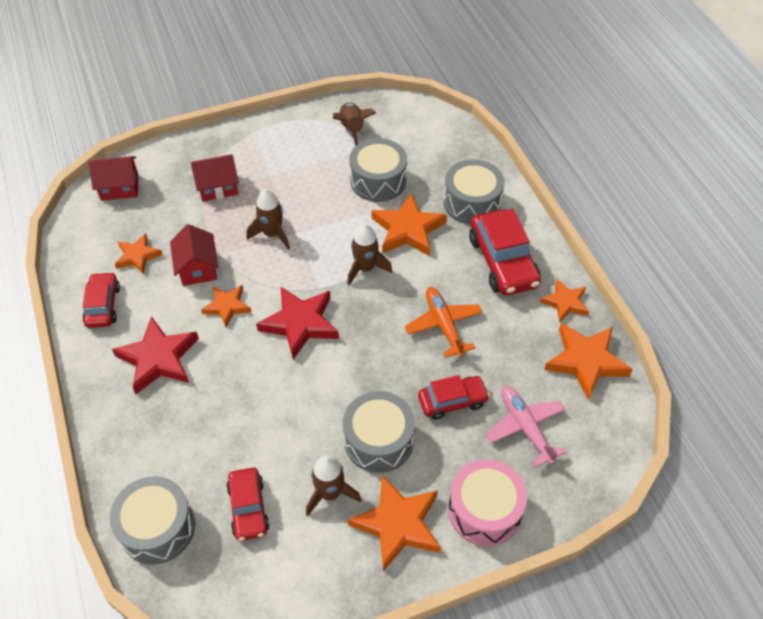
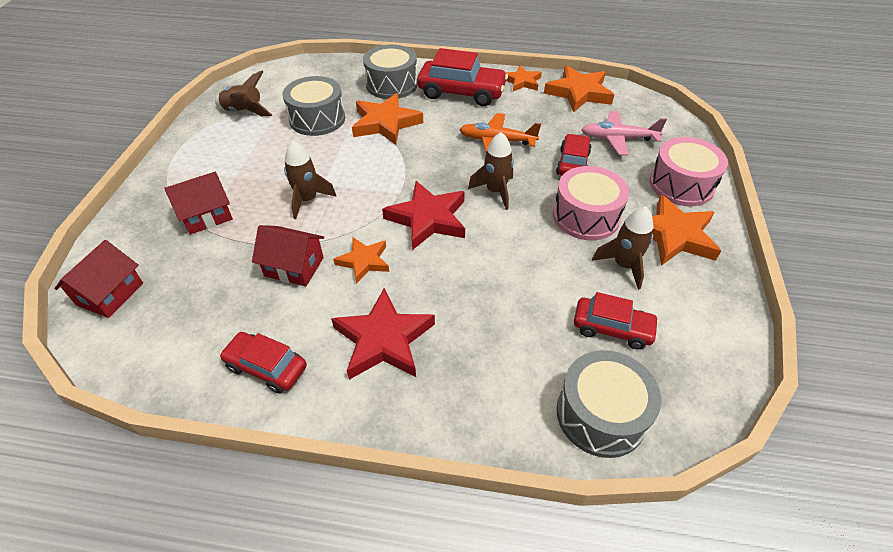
camera: 60 degrees left, 5 degrees down
orange star [115,233,163,274] -> none
red house [191,154,239,202] -> red house turned 45 degrees clockwise [164,172,233,235]
grey drum [343,391,415,473] -> pink drum [553,166,629,240]
brown rocket [347,224,392,285] -> brown rocket moved to [468,132,514,210]

